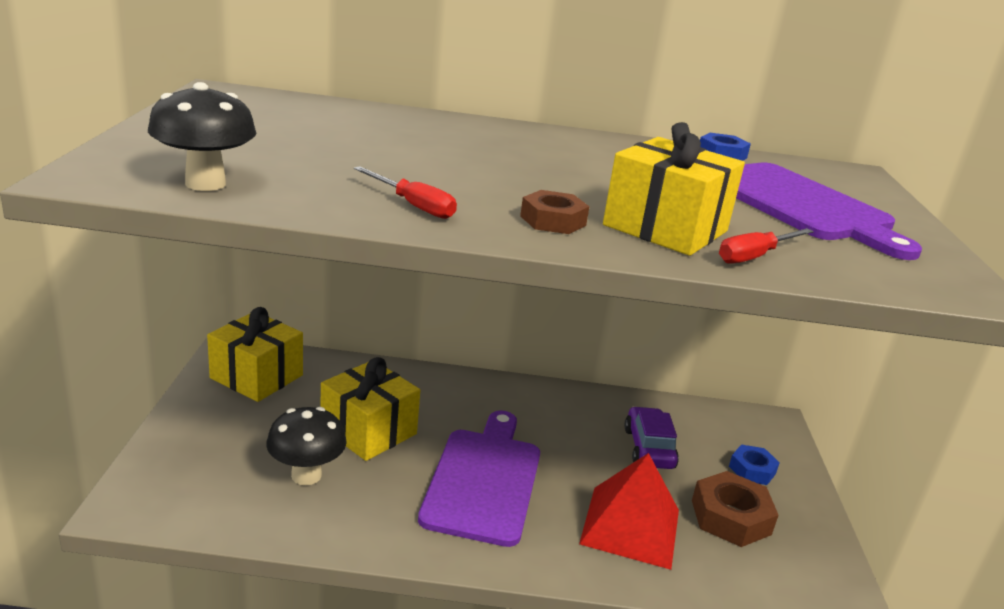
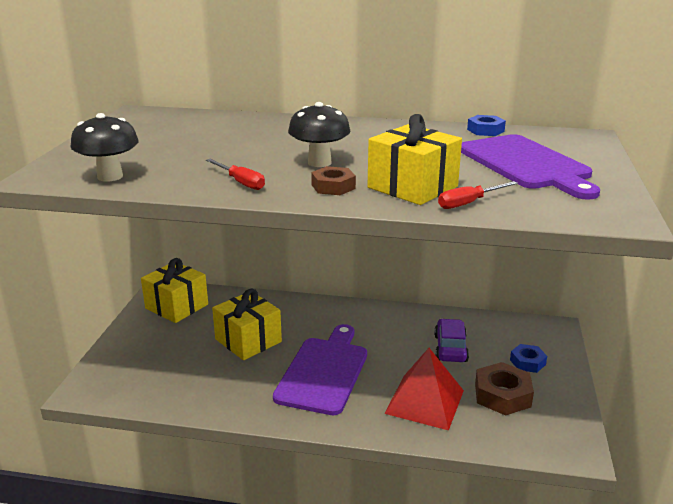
camera: 10 degrees right, 0 degrees up
black mushroom [266,407,347,485] -> black mushroom moved to [288,102,350,167]

